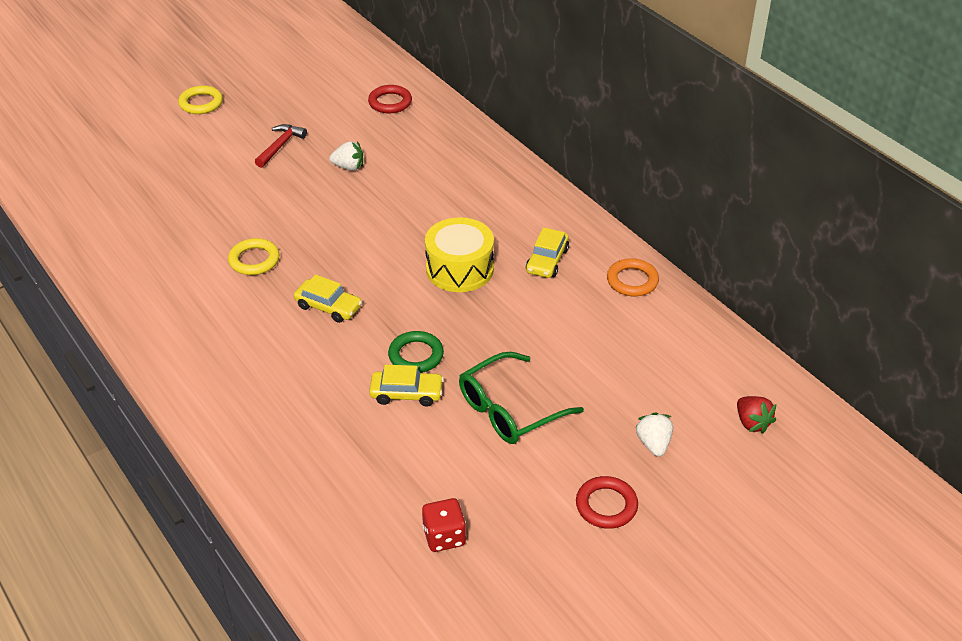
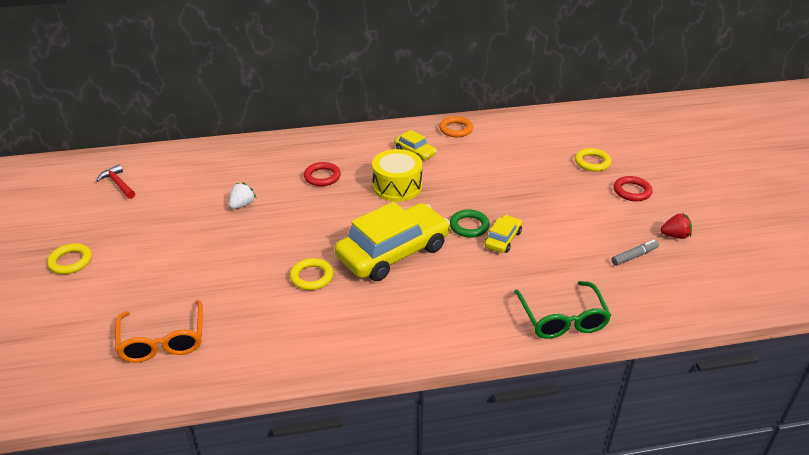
camera: 65 degrees left, 5 degrees down
red hammer [255,124,307,168] -> red hammer moved to [96,164,135,199]
yellow car [294,275,362,323] -> yellow car [335,202,450,281], size x2.17
red ring [368,85,412,113] -> red ring moved to [304,162,341,186]
red dice [422,498,466,552] -> grey marker [611,240,659,266]
green glasses [459,352,584,444] -> green glasses moved to [514,281,611,339]
white strawberry [635,412,673,457] -> yellow ring [575,148,611,172]
red strawberry [737,396,776,434] -> red strawberry moved to [660,213,692,239]
none -> orange glasses [115,300,203,363]

